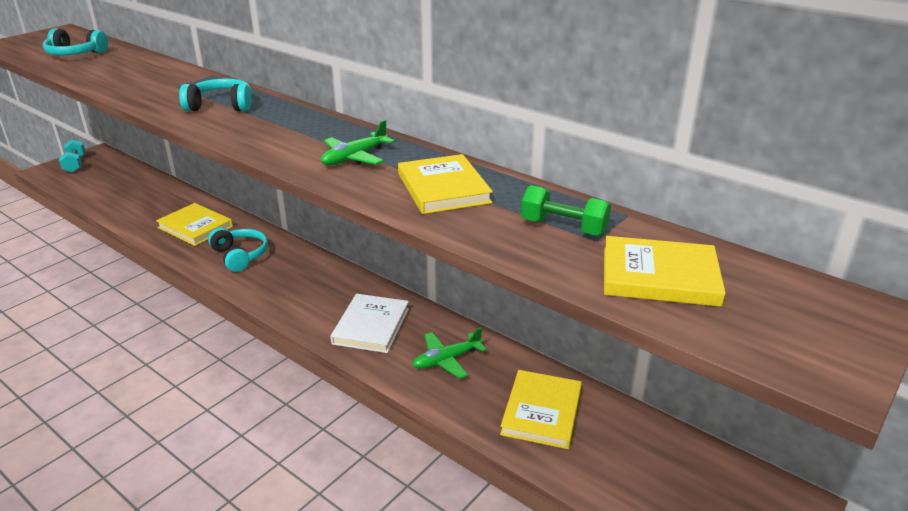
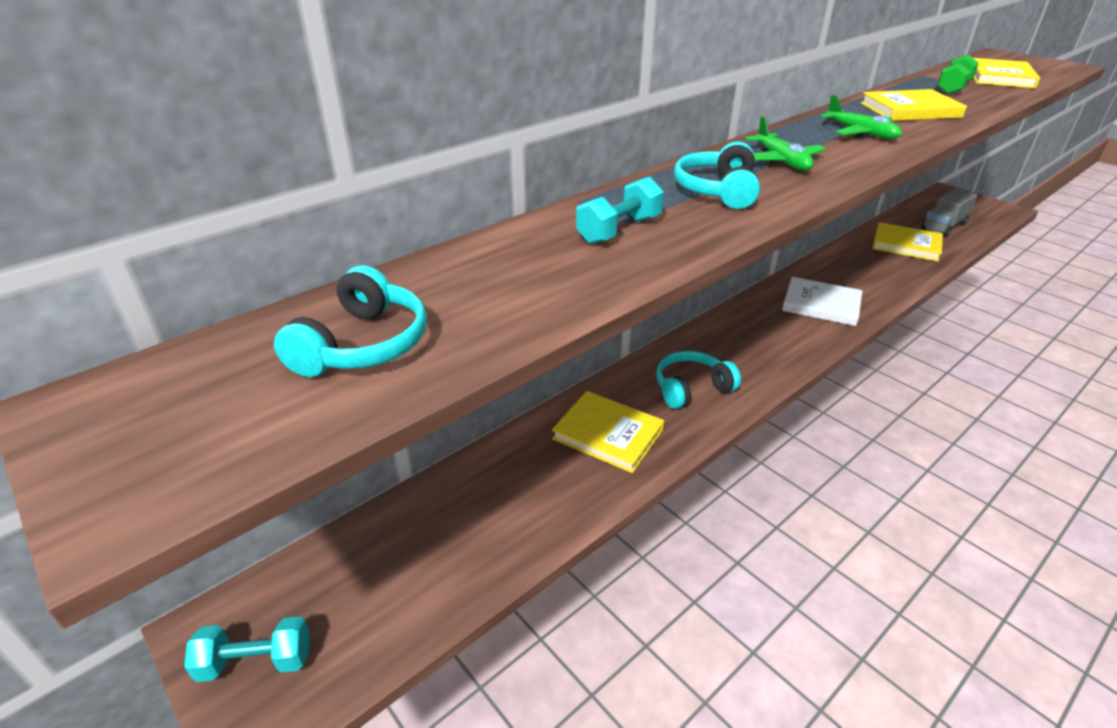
camera: 80 degrees left, 5 degrees up
yellow book [156,203,233,246] -> yellow book turned 75 degrees clockwise [552,391,664,473]
green plane [412,327,487,379] -> green plane moved to [745,116,826,171]
none -> turquoise dumbbell [576,176,664,244]
none -> grey truck [921,188,978,237]

